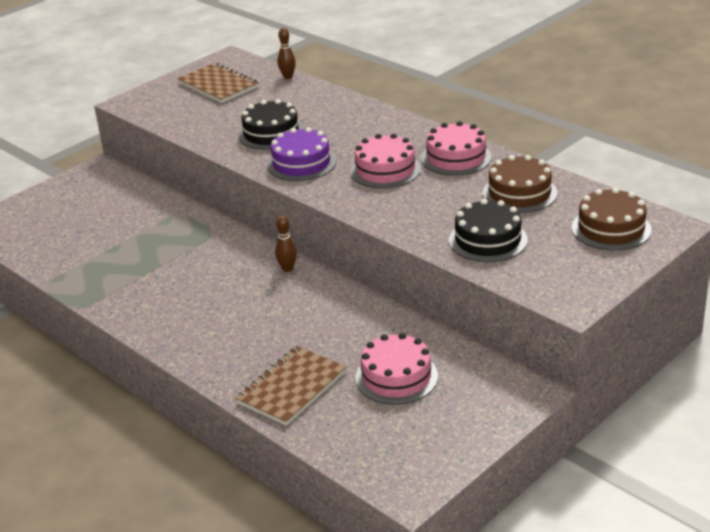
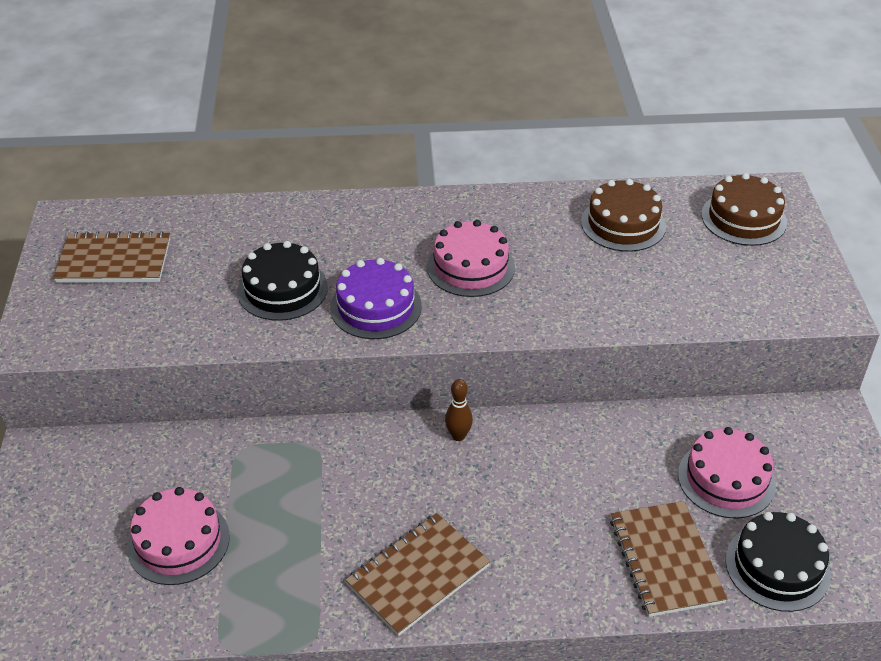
camera: 50 degrees left, 10 degrees up
brown bowling pin [278,28,296,79] -> none
pink cake [421,121,492,176] -> pink cake moved to [127,487,230,585]
black cake [449,199,528,262] -> black cake moved to [725,512,831,612]
none -> brown notebook [345,513,490,636]

